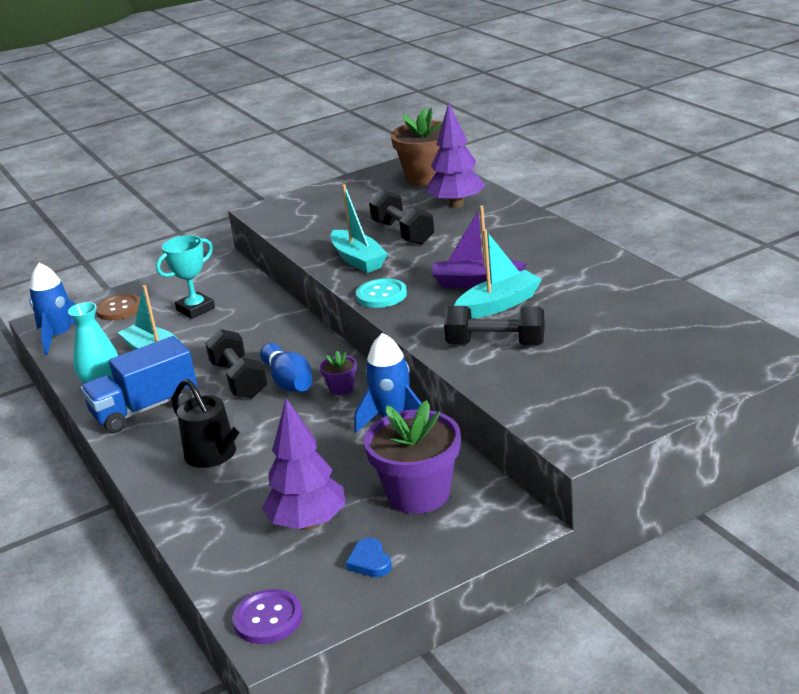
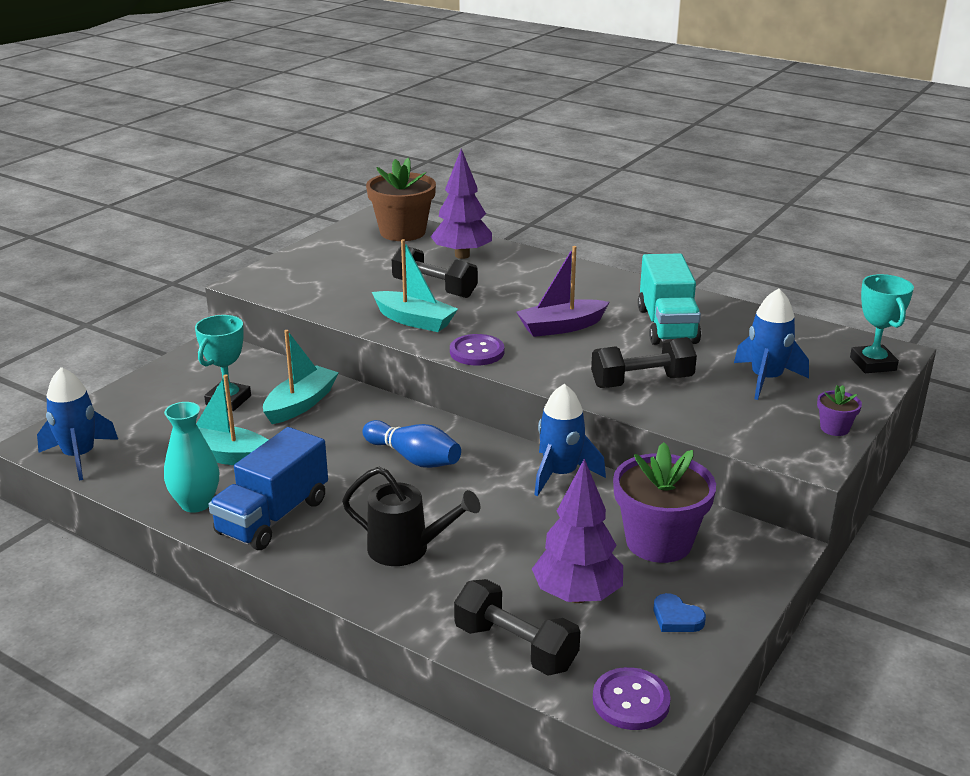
camera: 30 degrees left, 0 degrees up
brown button [96,294,140,320] -> none
black dumbbell [205,329,268,399] -> black dumbbell moved to [454,579,580,676]
purple flower pot [320,351,357,395] -> purple flower pot moved to [817,385,862,436]
turquoise button [356,278,407,308] -> purple button [450,334,504,366]
turquoise boat [454,229,542,319] -> turquoise boat moved to [263,330,339,424]
none -> turquoise truck [638,253,701,345]
none -> blue rocket [734,288,809,400]
none -> turquoise trophy [850,274,914,373]

